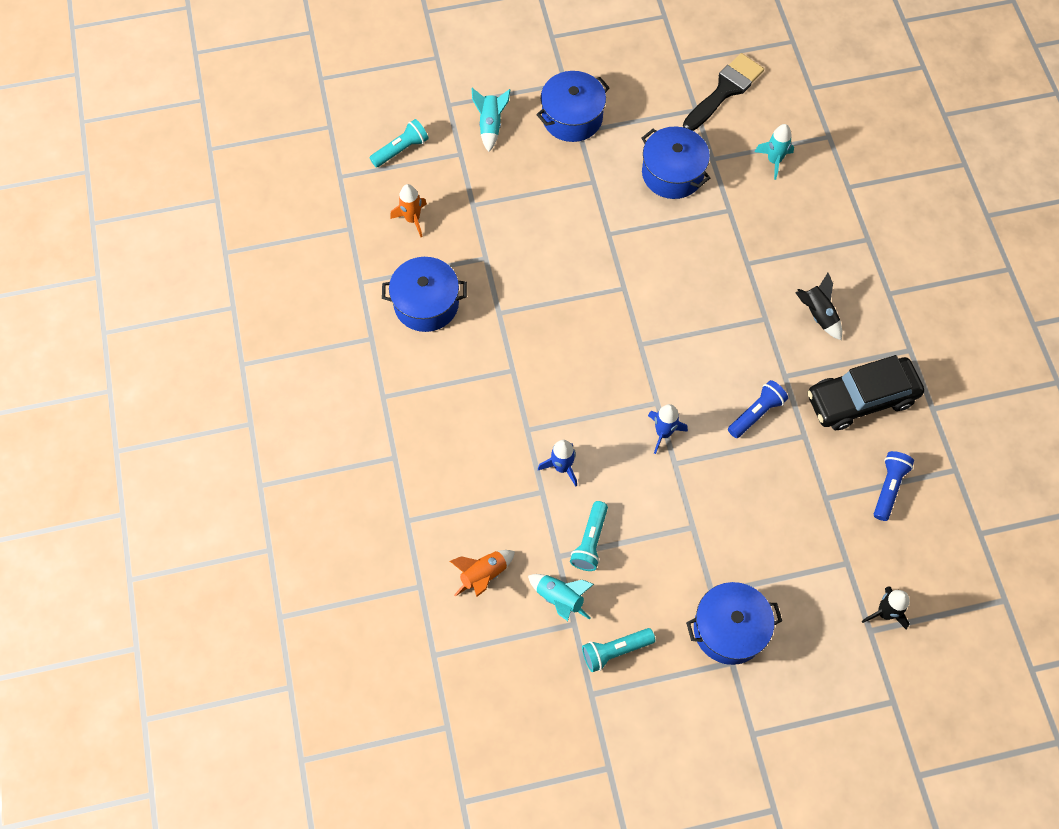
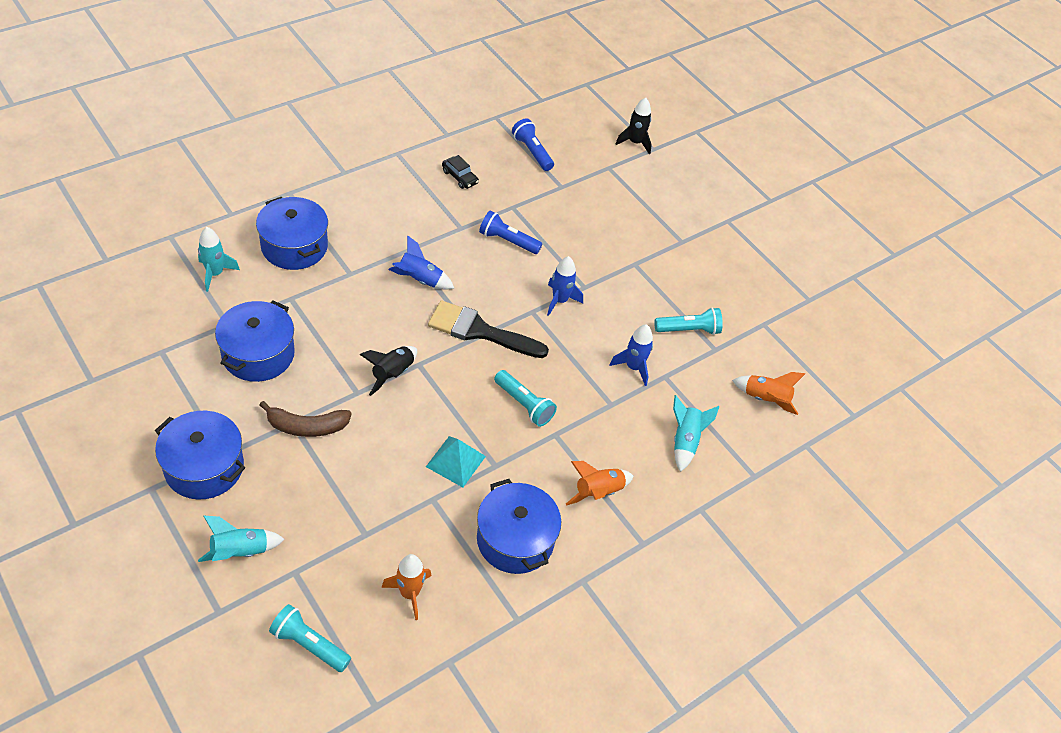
camera: 120 degrees left, 15 degrees down
turquoise rocket [528,574,594,621] -> turquoise rocket moved to [673,395,719,472]
turquoise flashlight [582,628,655,672] -> turquoise flashlight moved to [494,370,557,427]
black brush [683,53,764,131] -> black brush moved to [428,300,549,358]
blue pot [686,582,782,665] -> blue pot moved to [256,197,328,270]
black rocket [795,273,842,340] -> black rocket moved to [359,346,417,396]
black car [807,355,924,430] -> black car [442,155,479,189], size x0.42
blue flashlight [874,451,914,521] -> blue flashlight turned 60 degrees clockwise [512,119,554,171]
none -> brown banana [260,401,352,437]
none -> blue rocket [388,235,454,290]
none -> turquoise pyramid [426,436,486,487]
none -> orange rocket [566,461,633,505]

